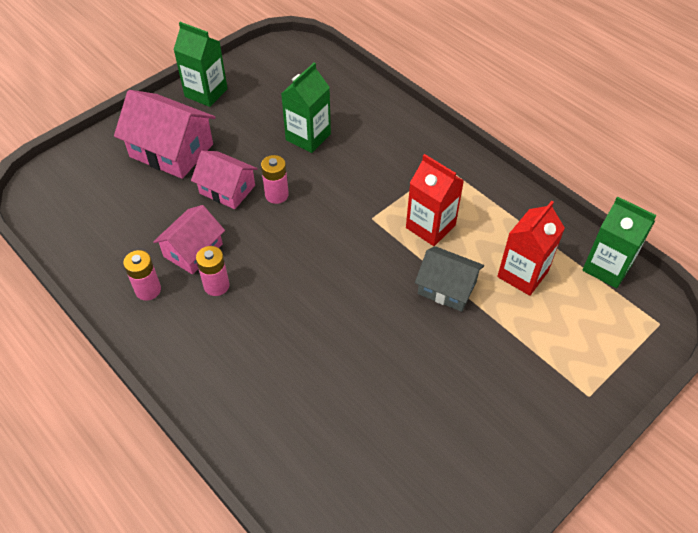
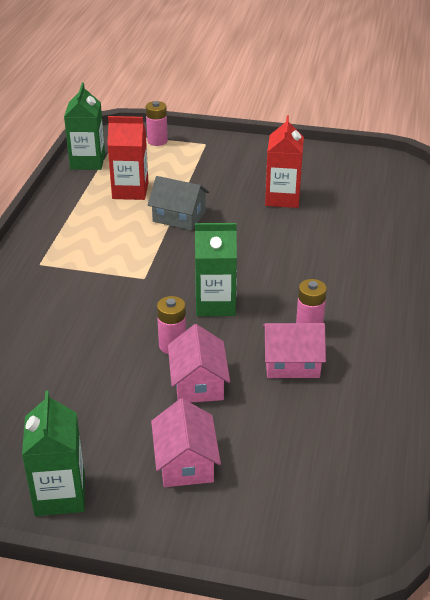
camera: 125 degrees left, 15 degrees down
pink house [114,90,216,179] -> pink house [151,398,221,487], size x0.64
pink battery [123,250,161,301] -> pink battery moved to [146,101,168,146]
green carton [281,62,331,153] -> green carton moved to [195,223,237,316]
red carton [406,154,464,246] -> red carton moved to [265,116,304,208]
grey house [415,246,484,312] -> grey house turned 60 degrees counterclockwise [148,176,209,230]

